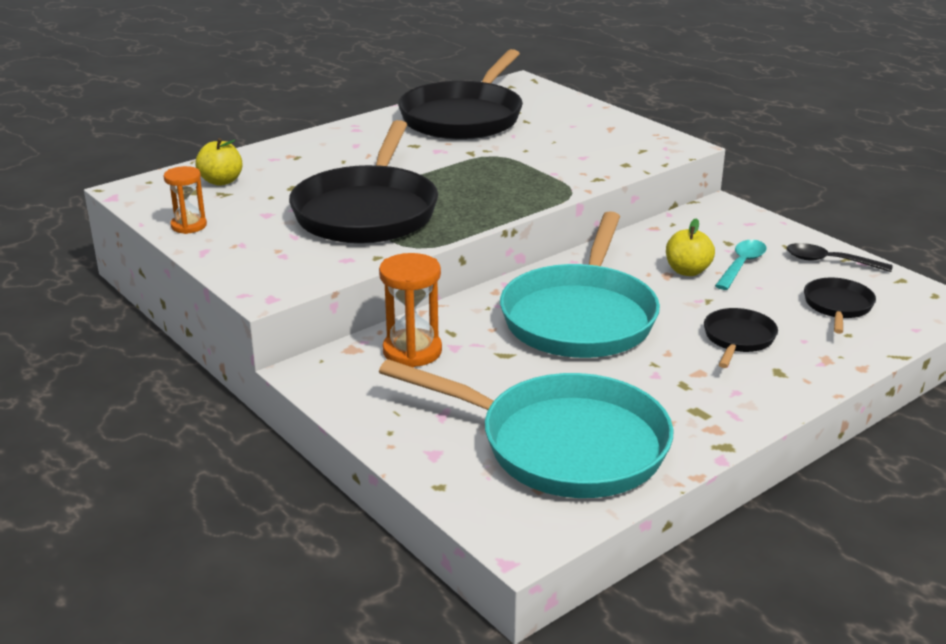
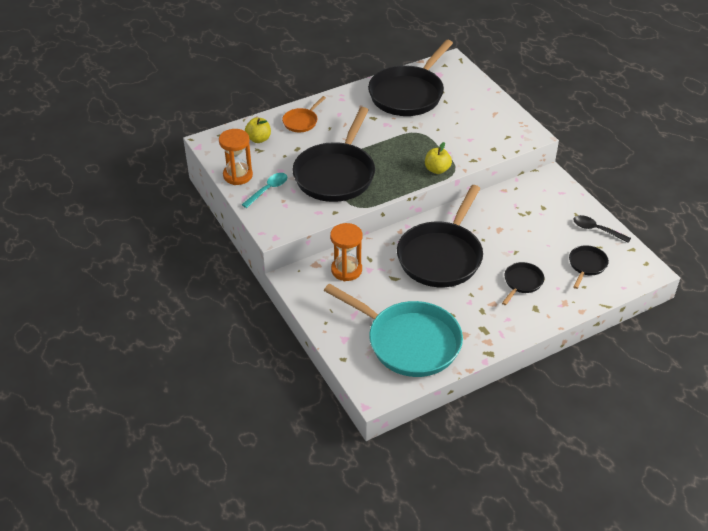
camera: 10 degrees right, 15 degrees up
orange hourglass [164,166,207,234] -> orange hourglass [219,129,253,185], size x1.53
turquoise pan [500,211,660,358] -> black pan [397,185,483,287]
yellow apple [666,218,715,276] -> yellow apple moved to [425,142,452,174]
turquoise spoon [715,240,767,290] -> turquoise spoon moved to [242,173,287,208]
none -> orange pan [282,96,326,132]

